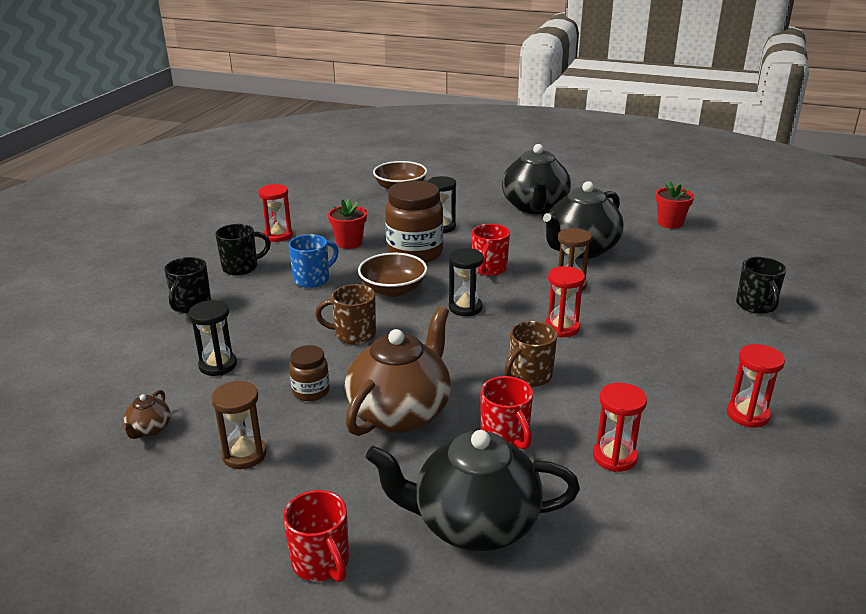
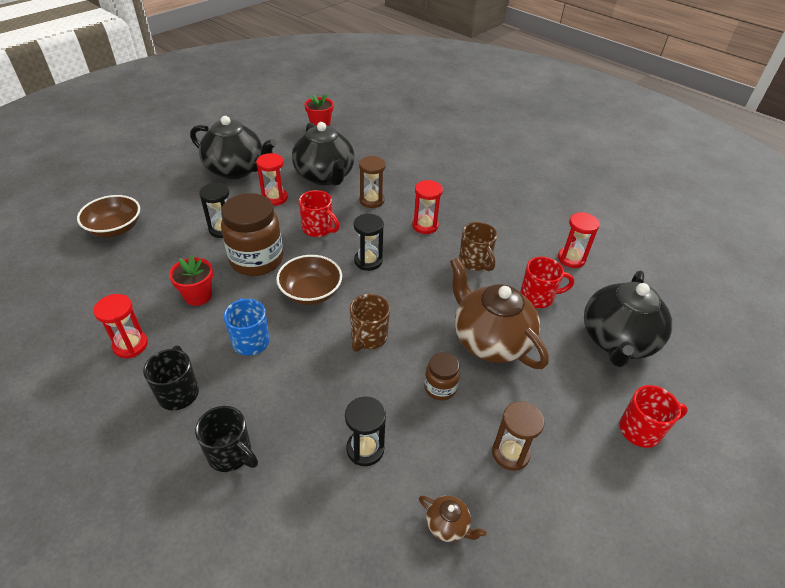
camera: 70 degrees left, 15 degrees up
red hourglass [727,344,785,427] -> red hourglass moved to [256,153,288,206]
black mug [736,257,786,314] -> none

